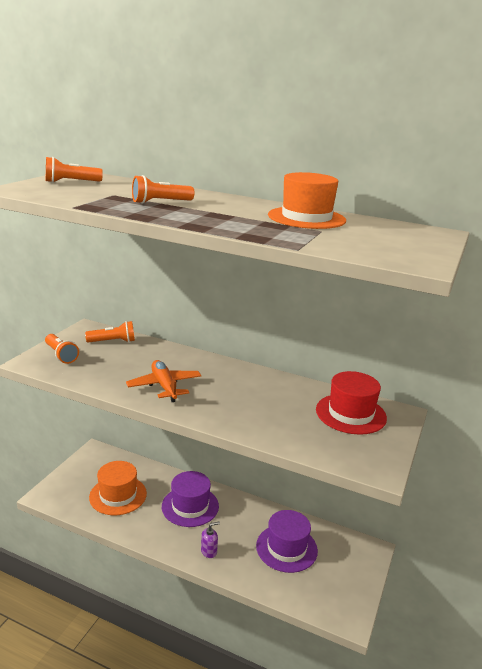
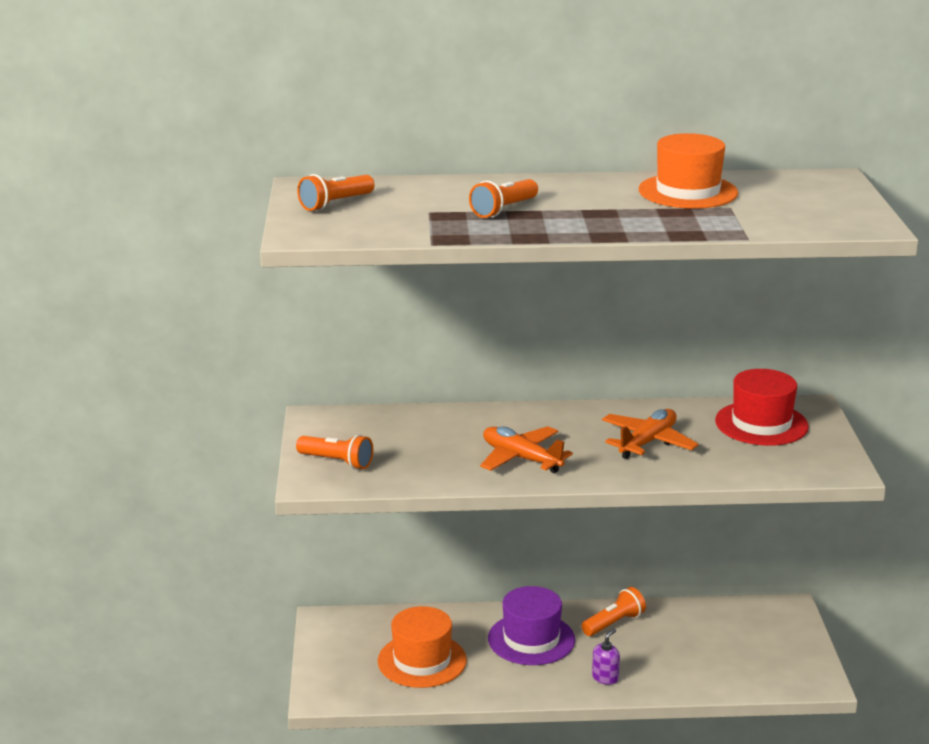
camera: 25 degrees left, 0 degrees up
orange flashlight [85,321,135,343] -> orange flashlight moved to [581,587,646,636]
purple hat [256,510,318,573] -> none
none -> orange plane [602,409,698,459]

